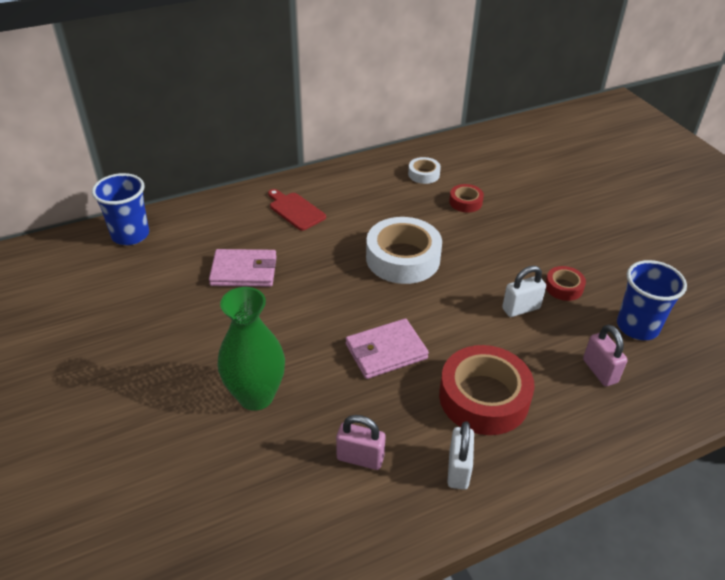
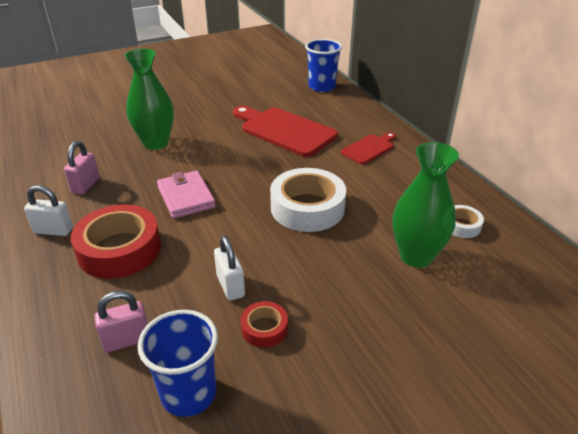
camera: 90 degrees right, 5 degrees down
pink wallet [209,249,277,287] -> red cutting board [233,106,338,157]
red tape [449,184,484,213] -> green vase [393,142,459,268]

